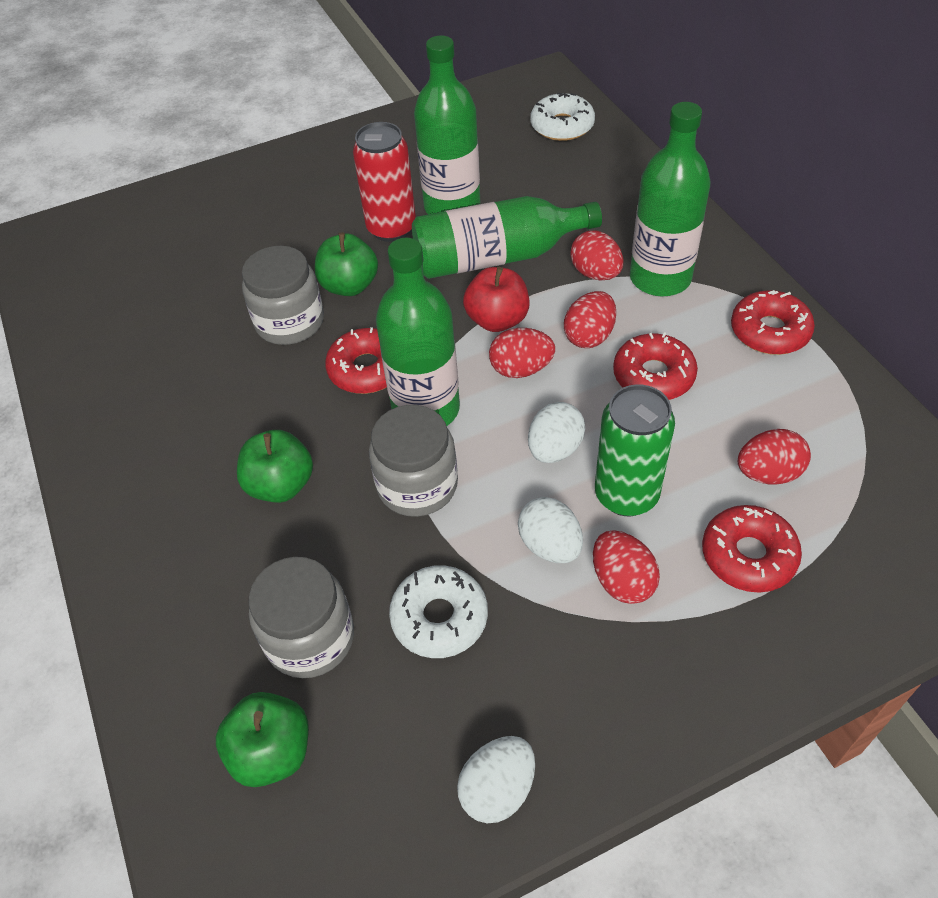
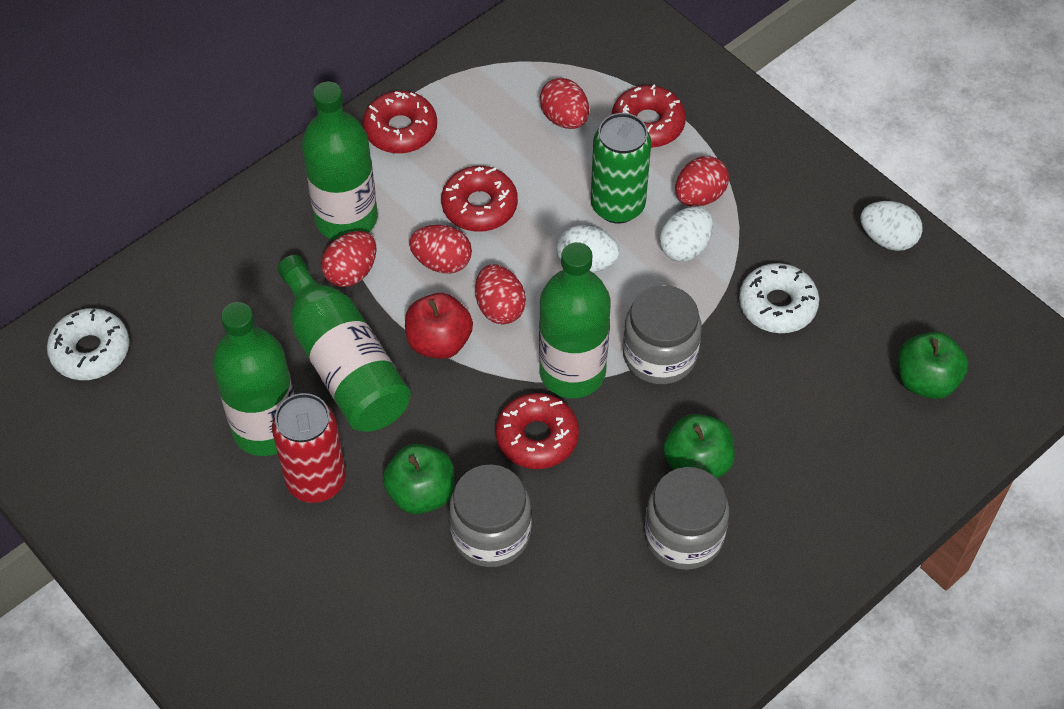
camera: 110 degrees left, 5 degrees up
grey jar [249,557,354,678] -> grey jar moved to [645,467,729,570]

